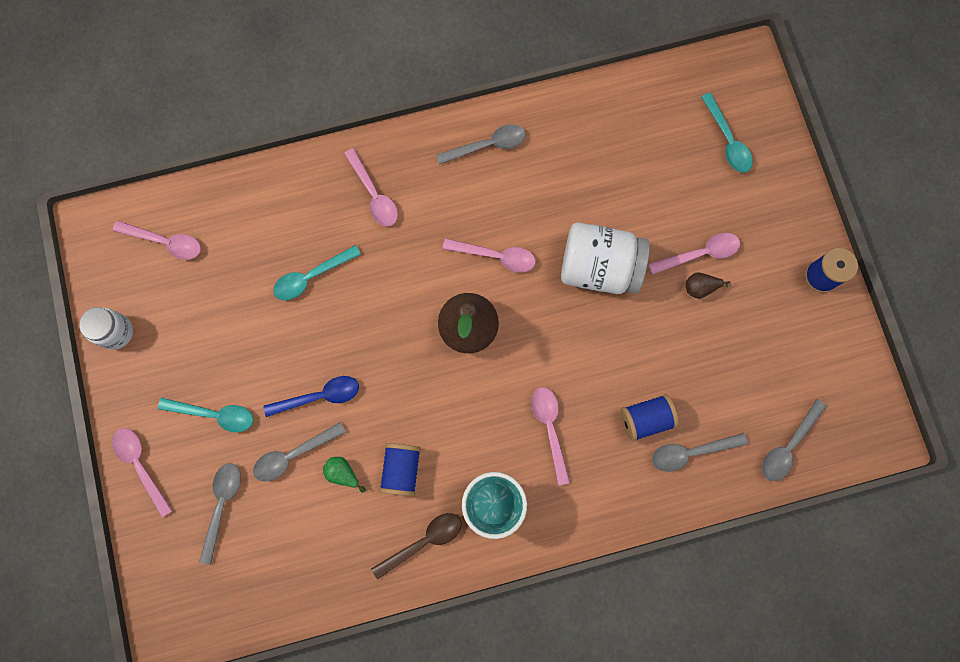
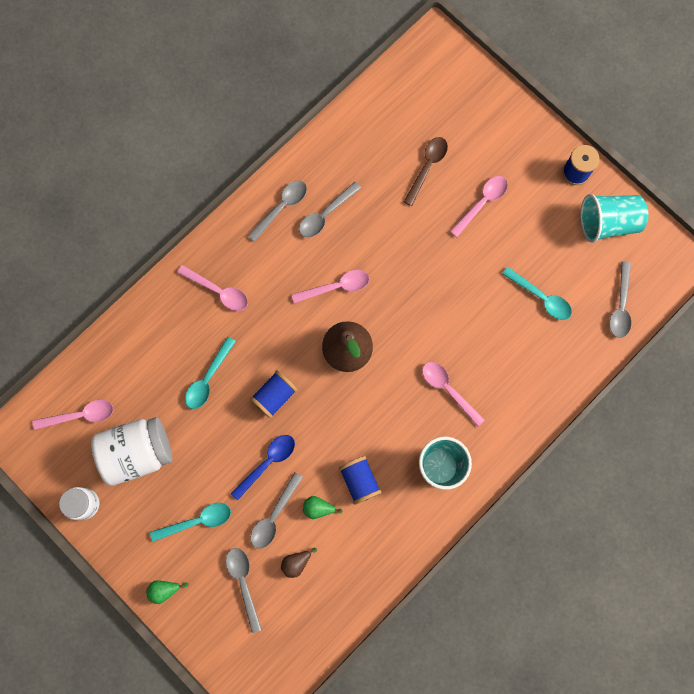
camera: 30 degrees left, 0 degrees up
pink spoon [112,428,173,518] -> green pear [146,580,189,604]
brown spoon [371,513,461,580] -> brown spoon moved to [404,137,448,206]
white jar [561,222,650,294] -> white jar moved to [91,417,172,486]
blue spool [620,394,679,442] -> blue spool moved to [250,370,298,419]
grey spoon [652,433,748,472] -> grey spoon moved to [299,182,361,238]
brown pear [686,273,731,299] -> brown pear moved to [281,548,317,578]
turquoise spoon [701,93,753,173] -> turquoise spoon moved to [502,267,572,320]
none -> turquoise cup [580,194,648,243]

